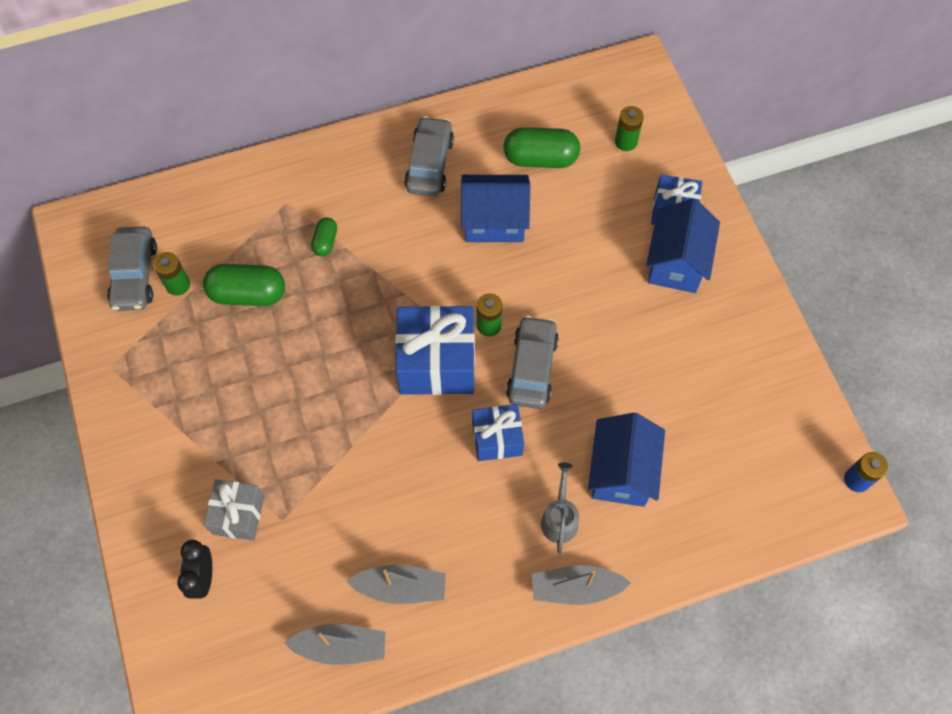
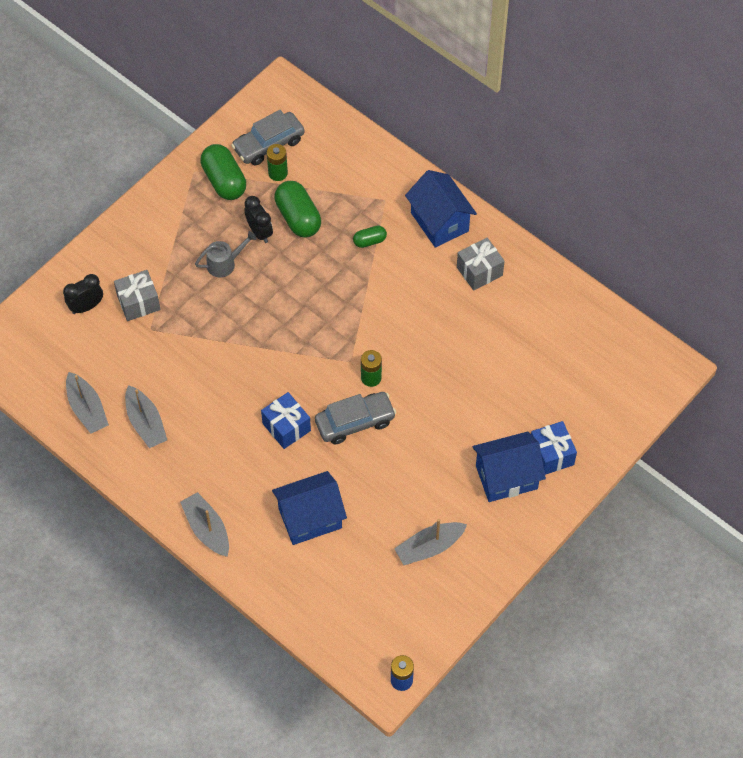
camera: 60 degrees right, 5 degrees down
blue gift [395,305,475,395] -> none
grey car [404,116,454,197] -> grey gift [457,238,505,291]
blue house [461,175,530,242] -> blue house moved to [405,170,477,248]
green capsule [503,127,580,168] -> green capsule moved to [200,144,246,200]
grey watering can [541,463,579,553] -> grey watering can moved to [195,231,257,278]
green battery [615,106,644,151] -> none
none -> black clock [244,196,273,243]
none -> grey boat [394,519,467,565]

